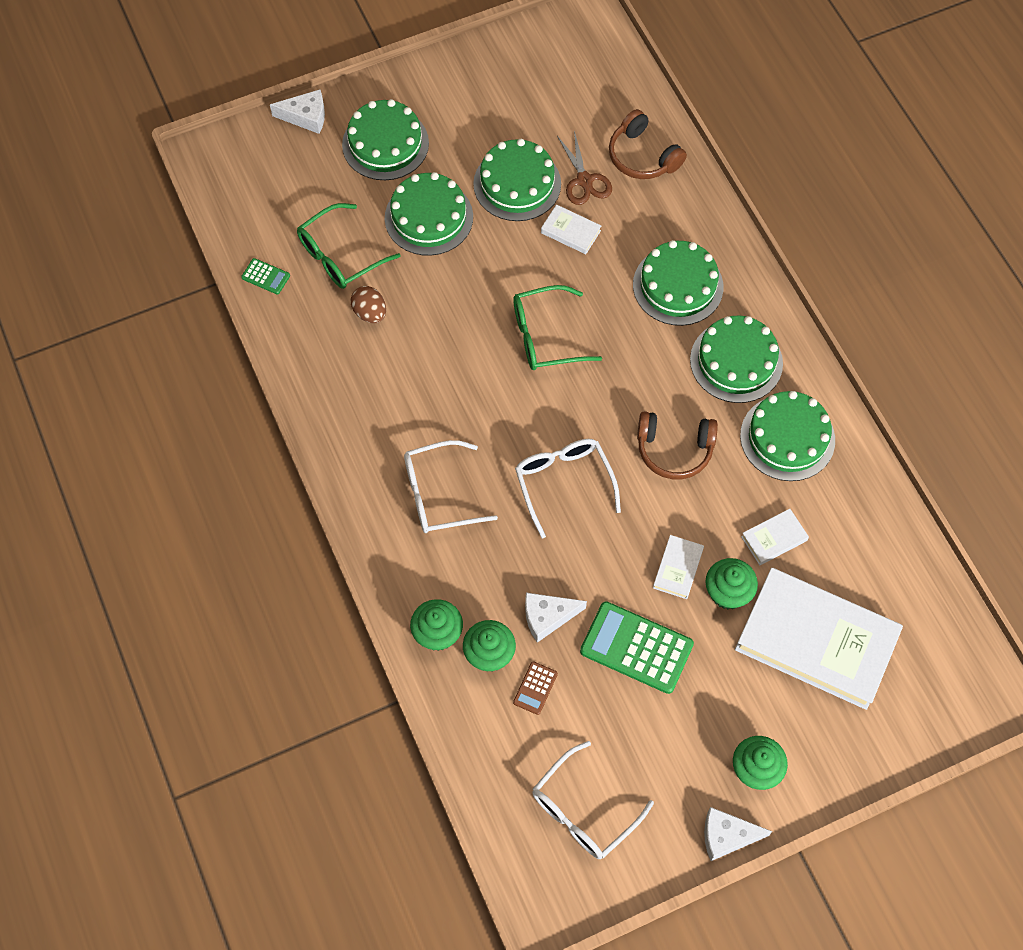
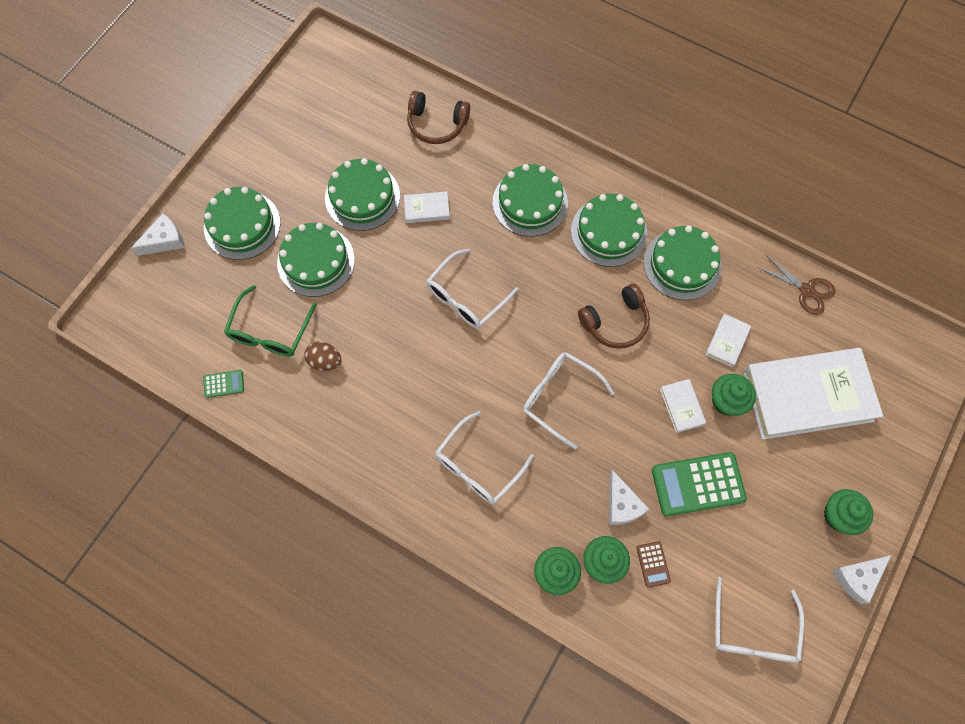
camera: 35 degrees left, 5 degrees up
green glasses [513,285,602,370] -> white glasses [426,249,519,328]
white cheese [525,593,587,643] -> white cheese turned 60 degrees counterclockwise [609,470,650,525]
brown scissors [557,131,612,205] -> brown scissors moved to [757,255,835,315]

